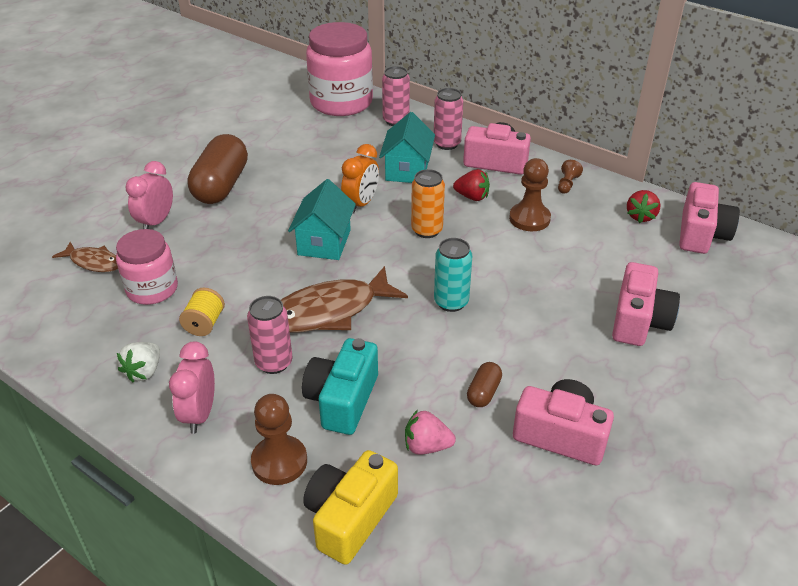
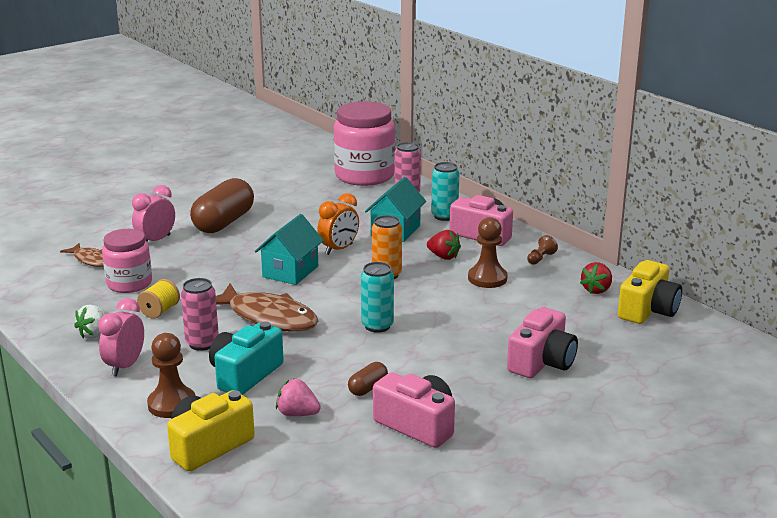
camera: 15 degrees right, 15 degrees down
brown fish [281,266,408,332] -> brown fish turned 135 degrees counterclockwise [216,284,318,332]
pink can [434,88,463,150] -> turquoise can [431,162,459,221]
pink camera [679,182,740,254] -> yellow camera [618,260,682,324]

